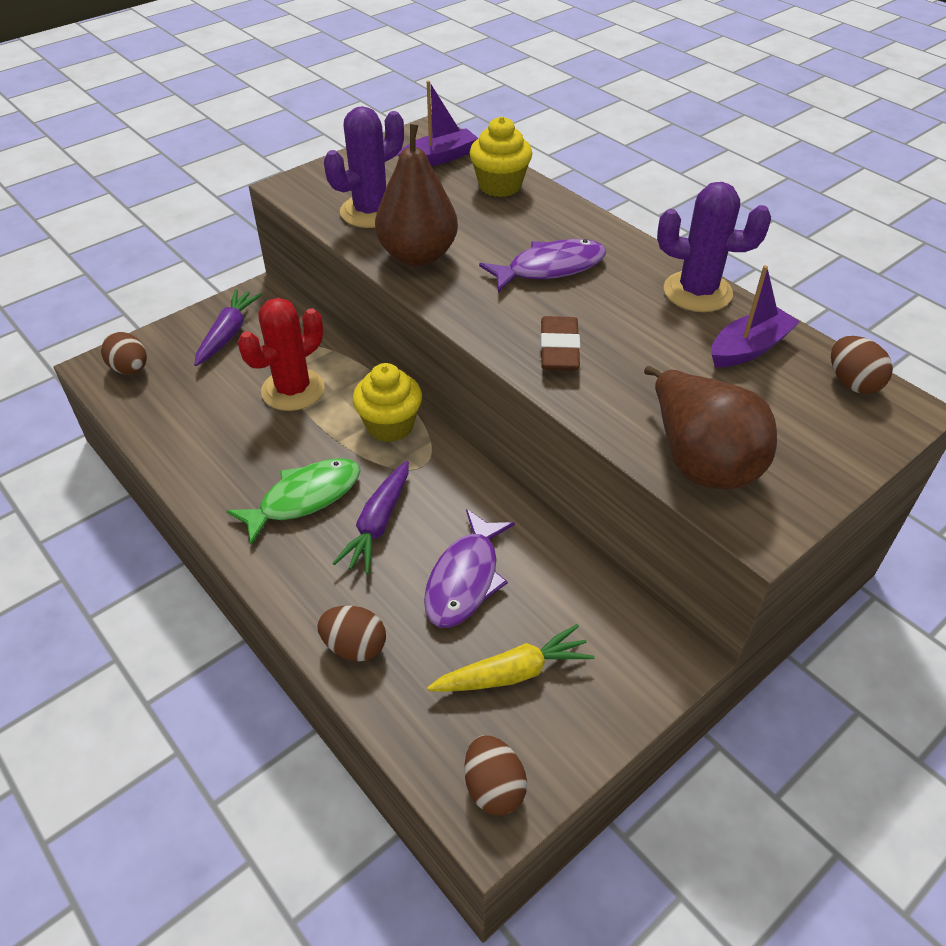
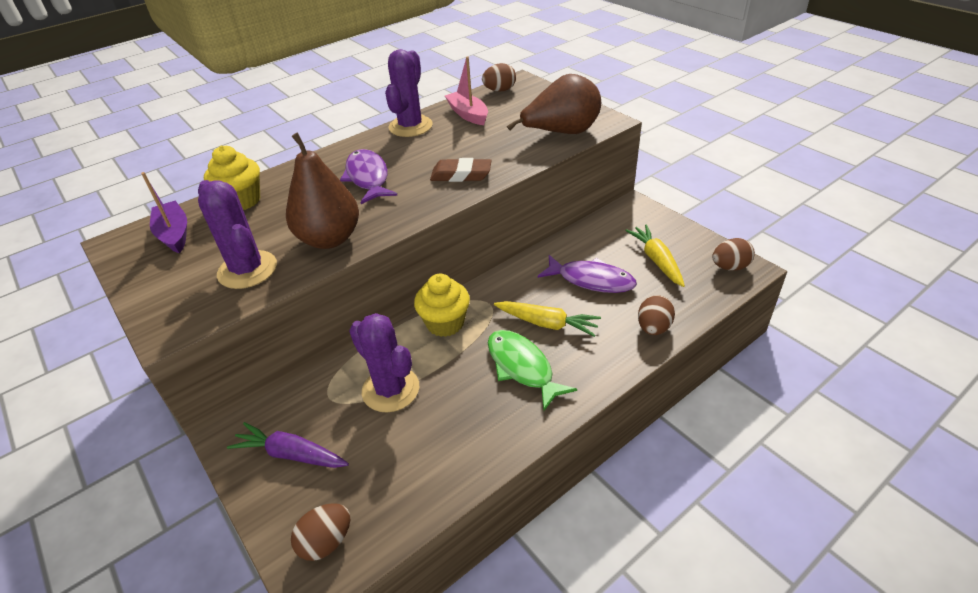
camera: 85 degrees left, 5 degrees down
red cactus [238,298,325,411] -> purple cactus [349,313,419,413]
purple carrot [332,461,409,574] -> yellow carrot [494,301,601,337]
purple boat [711,265,800,367] -> pink boat [445,56,488,125]

